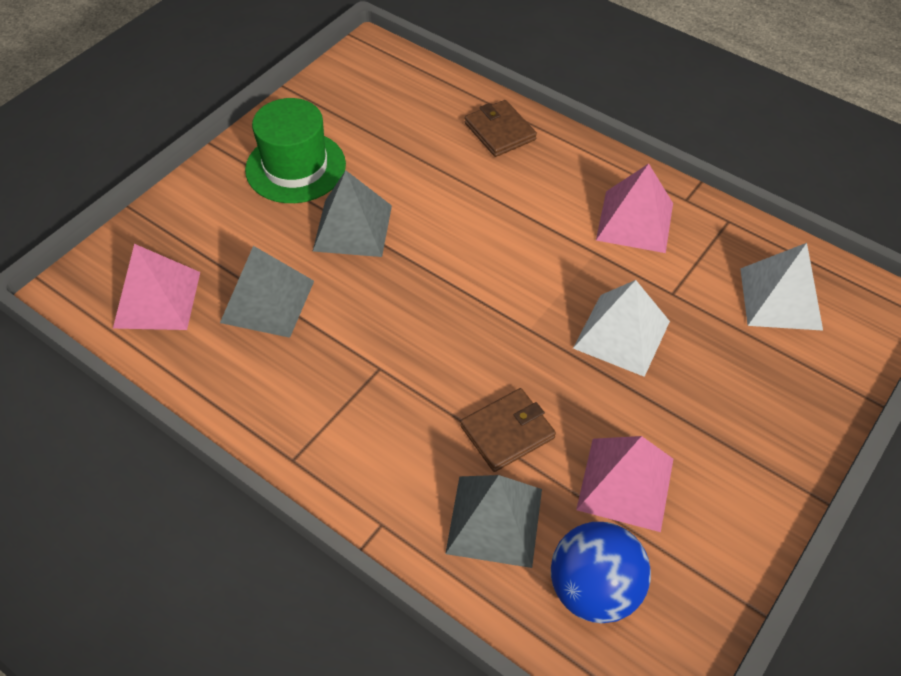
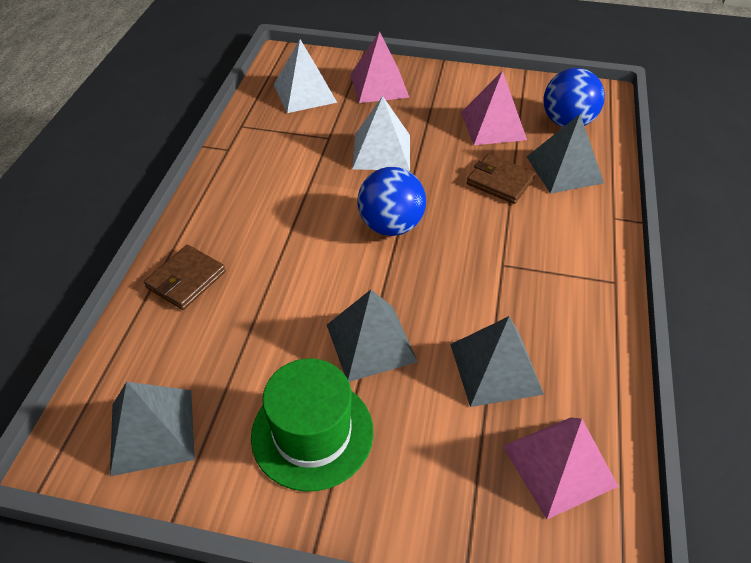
camera: 115 degrees left, 5 degrees down
pink pyramid [596,164,673,253] -> pink pyramid moved to [350,32,409,103]
none -> grey pyramid [110,382,195,476]
none -> blue ball [357,167,426,236]

